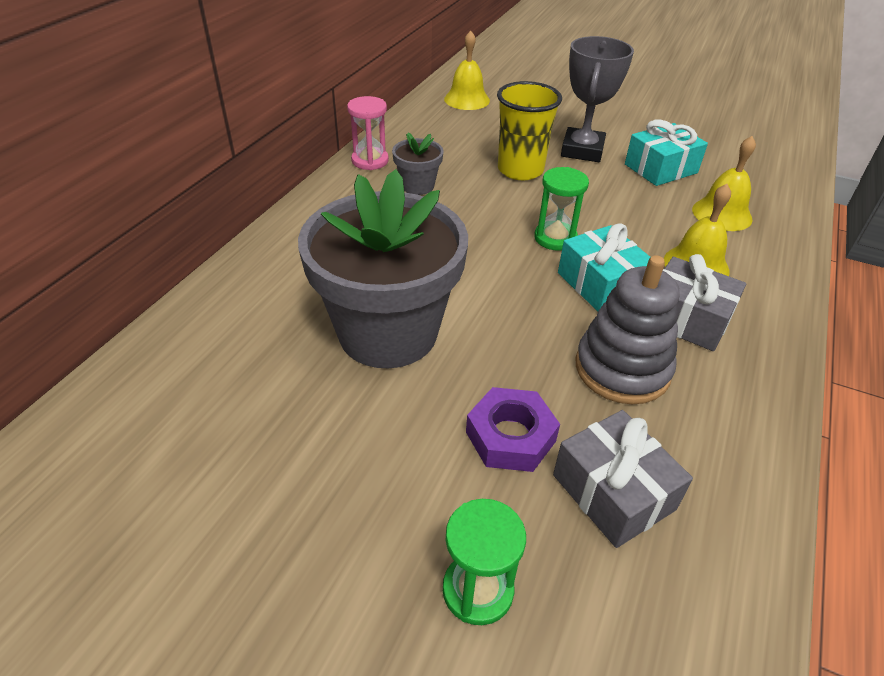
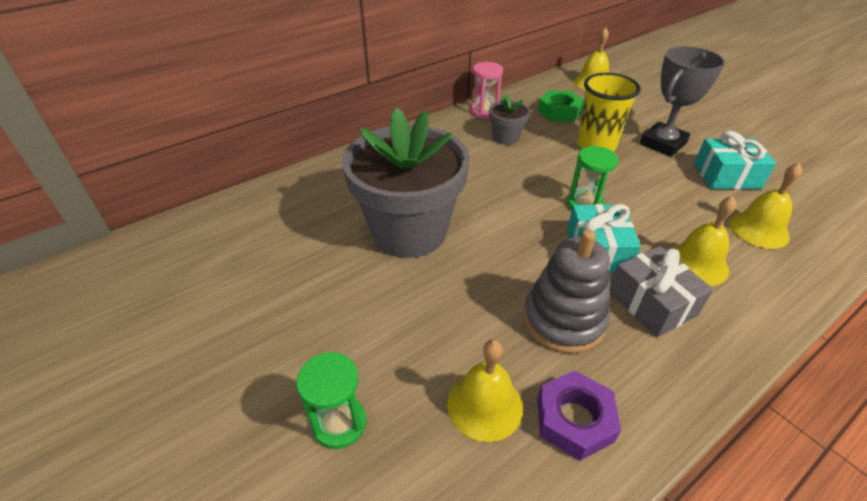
camera: 30 degrees right, 0 degrees up
purple nut [466,387,560,472] -> purple nut moved to [537,371,621,461]
grey gift [553,410,693,548] -> yellow bell [447,340,523,442]
none -> green nut [538,90,584,122]

